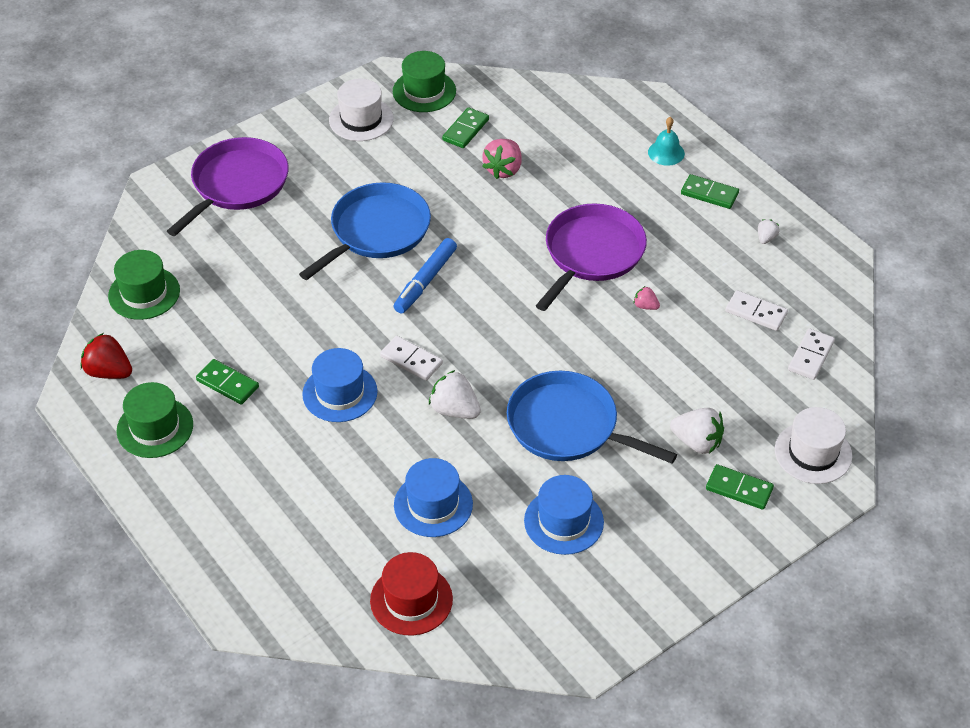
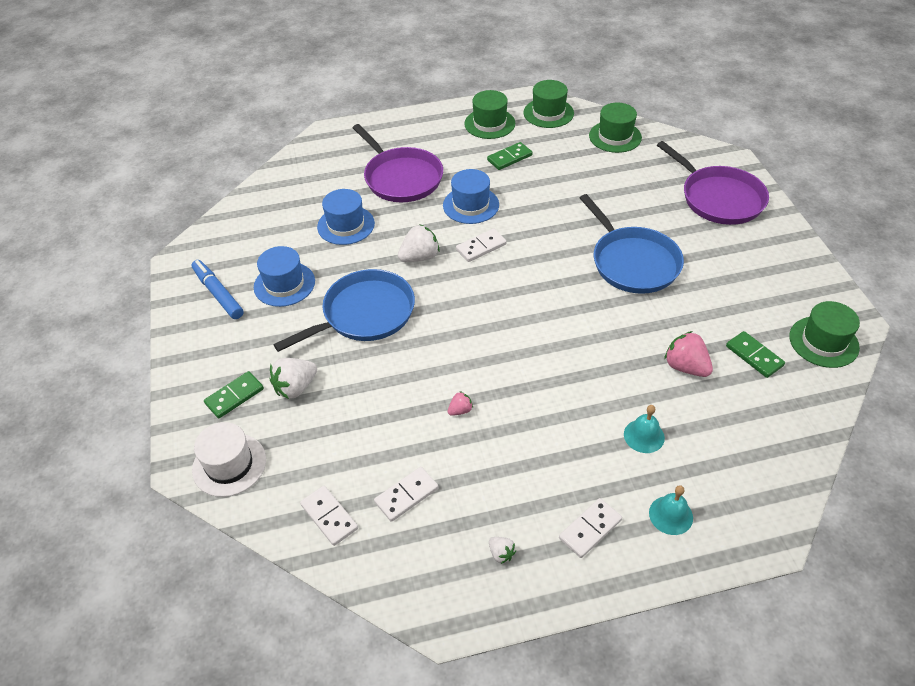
camera: 115 degrees right, 0 degrees up
red strawberry [81,333,132,379] -> green hat [523,80,574,128]
white hat [329,79,394,141] -> none
red hat [370,552,453,636] -> none
blue marker [393,238,457,314] -> blue marker moved to [191,260,243,319]
purple pan [536,203,647,311] -> purple pan moved to [352,124,443,202]
green domino [681,174,739,209] -> white domino [559,498,622,558]
none -> turquoise bell [624,405,665,453]

